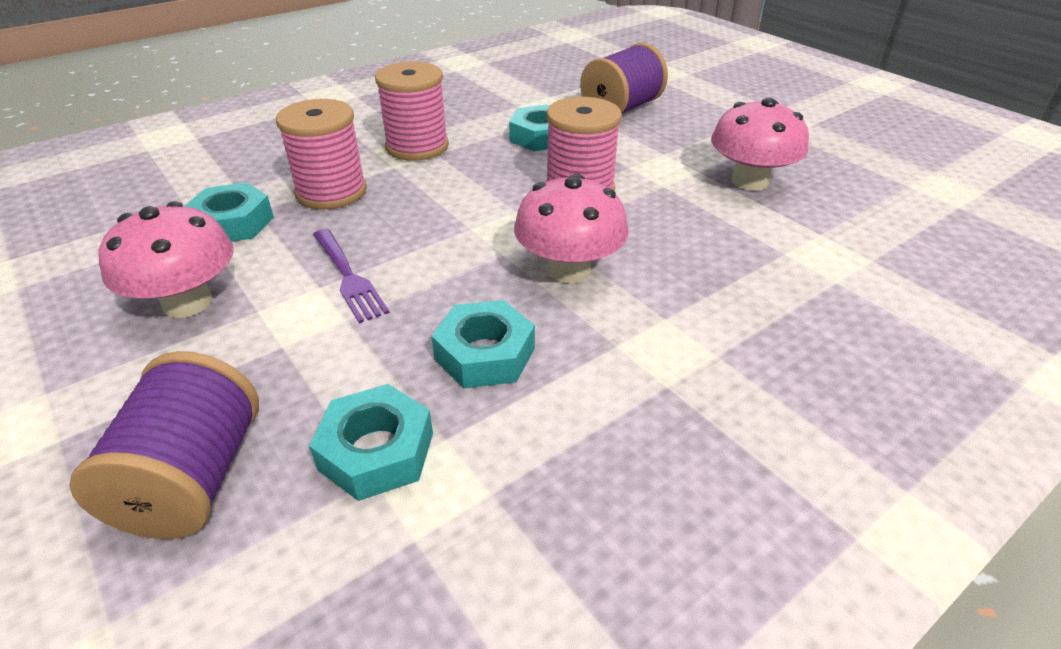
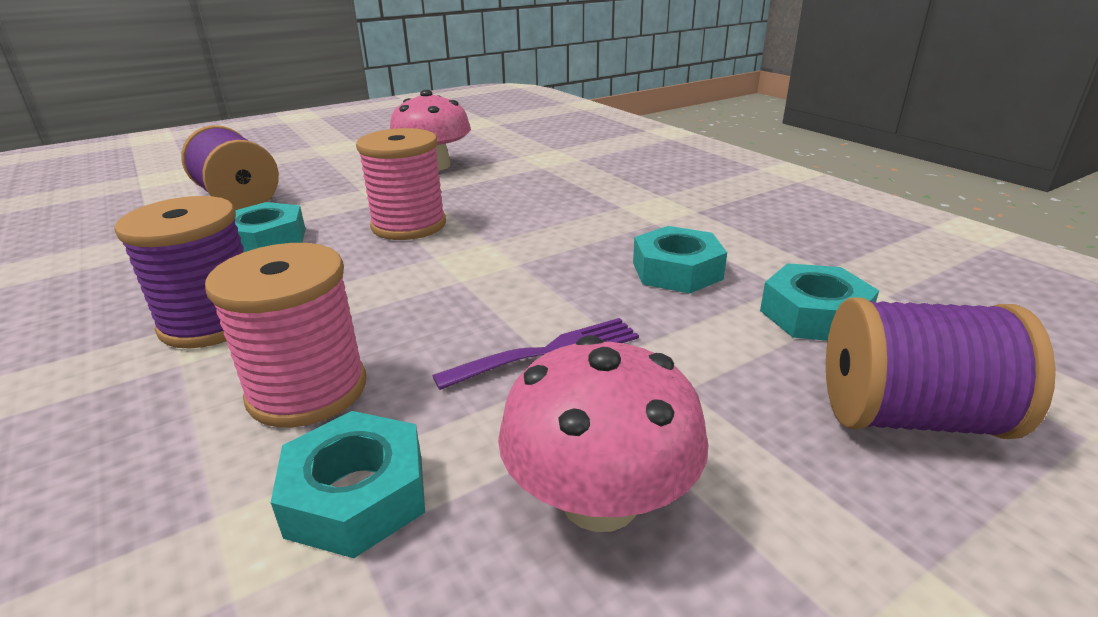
camera: 85 degrees left, 10 degrees down
pink spool [375,61,449,161] -> purple spool [114,196,244,348]
pink mushroom [514,174,629,284] -> none

